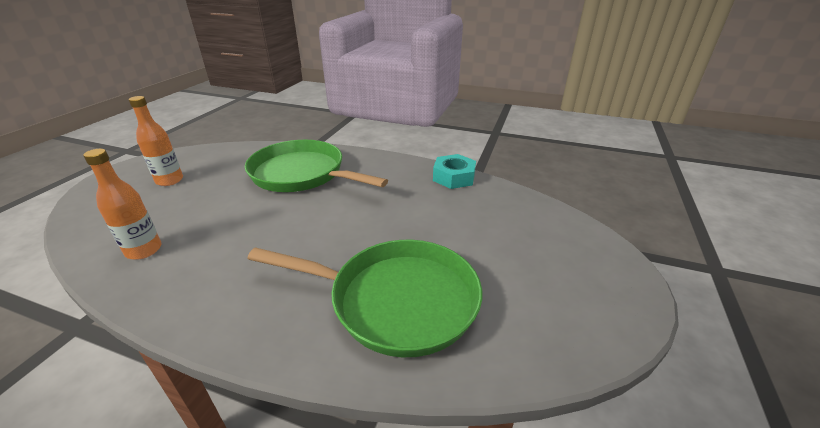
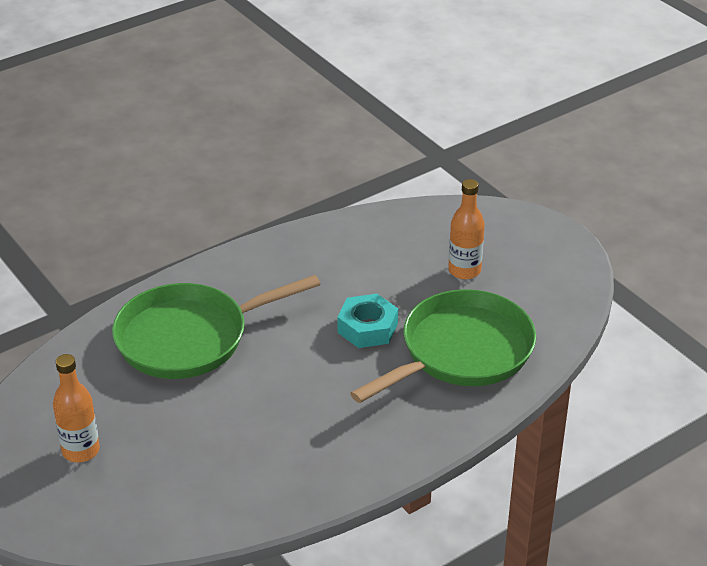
camera: 55 degrees left, 5 degrees up
orange bottle [83,149,162,260] -> orange bottle moved to [448,179,485,279]
turquoise nut [433,154,476,189] -> turquoise nut moved to [337,294,398,348]

